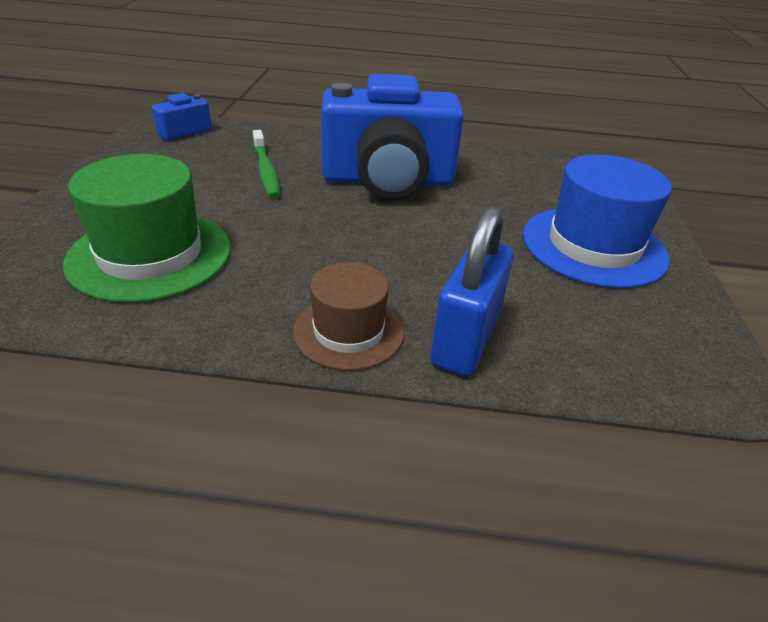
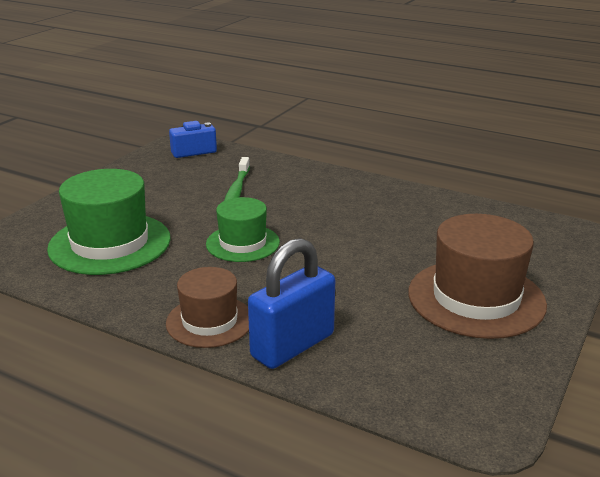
camera: 25 degrees right, 10 degrees down
blue camera [321,74,464,200] -> none
blue hat [523,155,672,288] -> brown hat [408,214,547,339]
none -> green hat [206,197,280,262]

